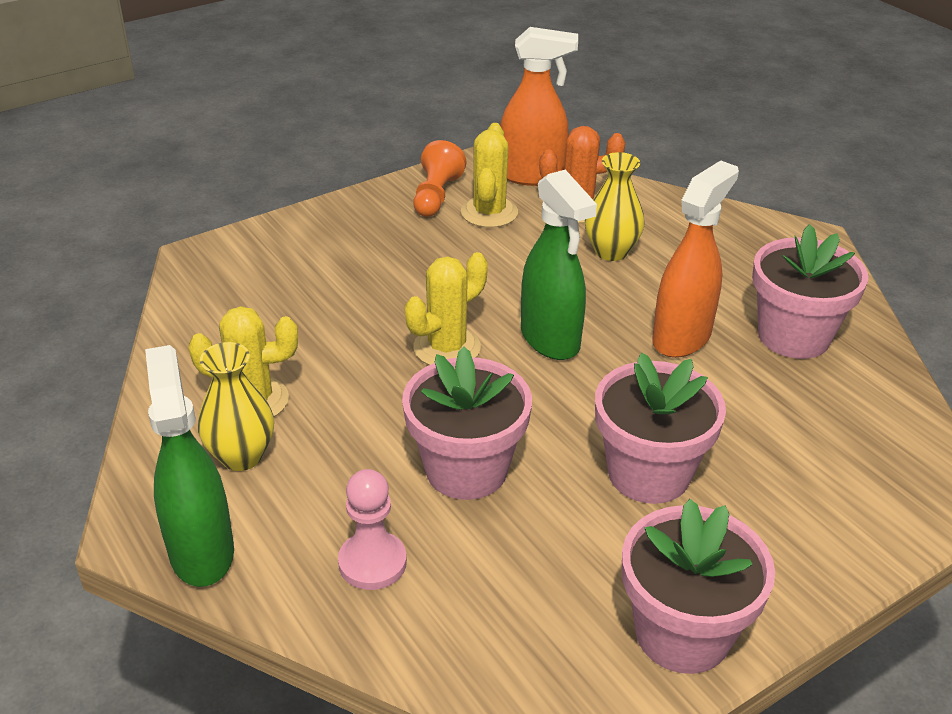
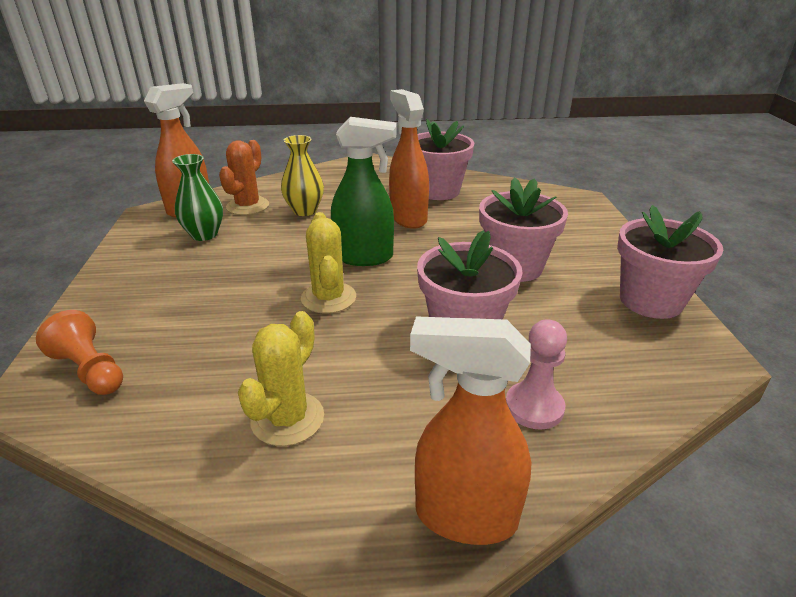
camera: 60 degrees left, 5 degrees down
green spray bottle [145,345,234,587] -> orange spray bottle [410,316,531,545]
yellow vase [198,342,274,471] -> none
orange pawn [413,140,466,217] -> orange pawn moved to [36,310,123,395]
yellow cactus [461,123,518,228] -> green vase [172,154,223,241]

